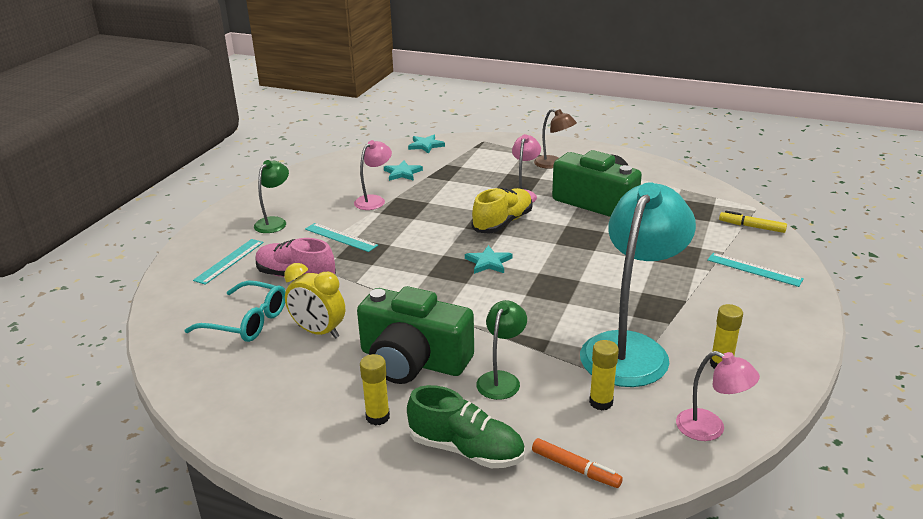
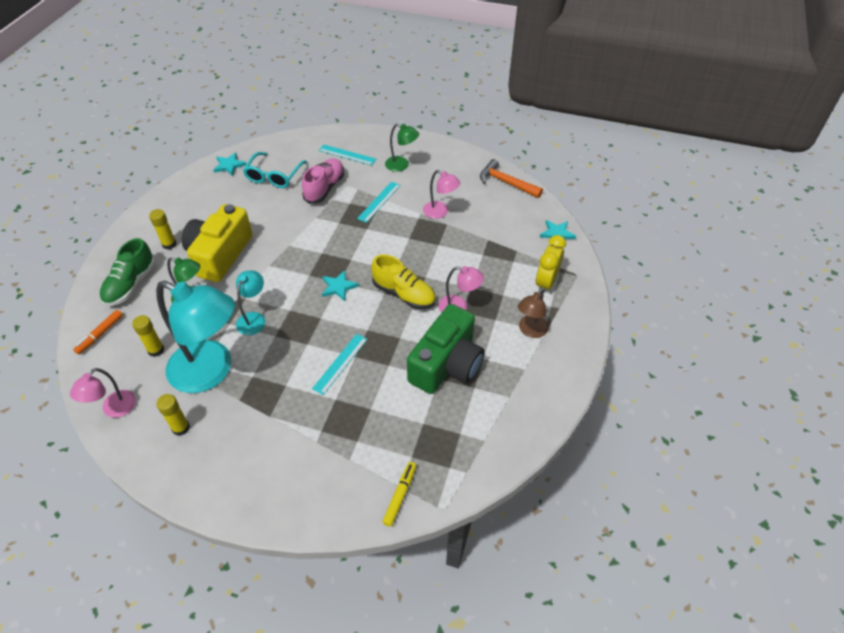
camera: 85 degrees right, 20 degrees up
yellow clock [284,263,345,339] -> yellow clock moved to [536,235,566,294]
green camera [357,286,474,384] -> yellow camera [182,204,253,282]
turquoise star [384,161,423,181] -> turquoise star moved to [213,153,246,176]
turquoise ruler [707,253,804,287] -> turquoise ruler moved to [312,334,368,395]
none -> turquoise lamp [236,270,266,335]
none -> orange hammer [480,159,543,198]

